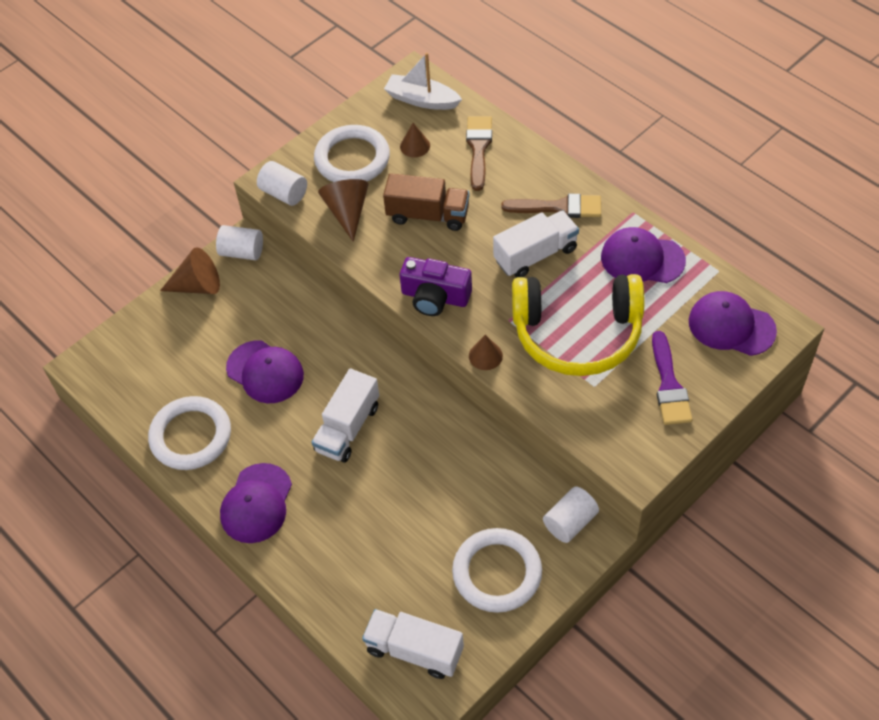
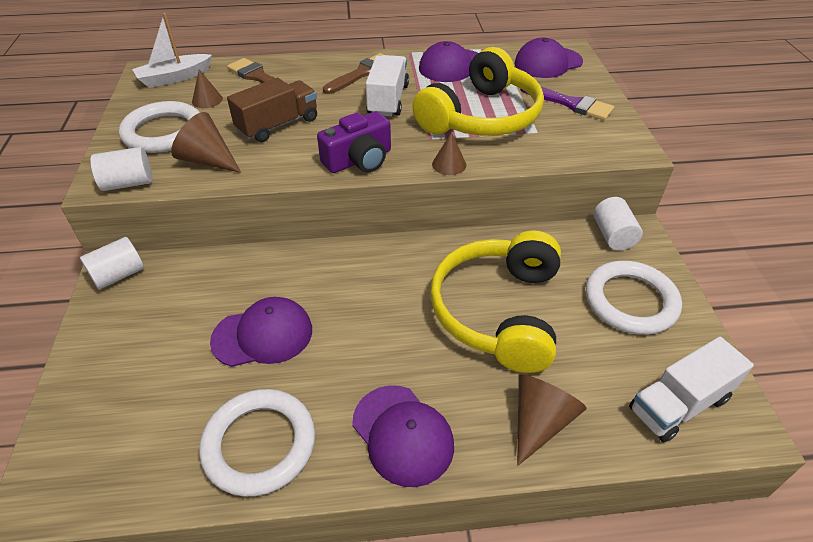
camera: 55 degrees left, 10 degrees down
brown cone [160,248,220,294] -> brown cone moved to [517,374,587,466]
white truck [312,369,379,463] -> none
none -> yellow headphones [430,230,561,373]

